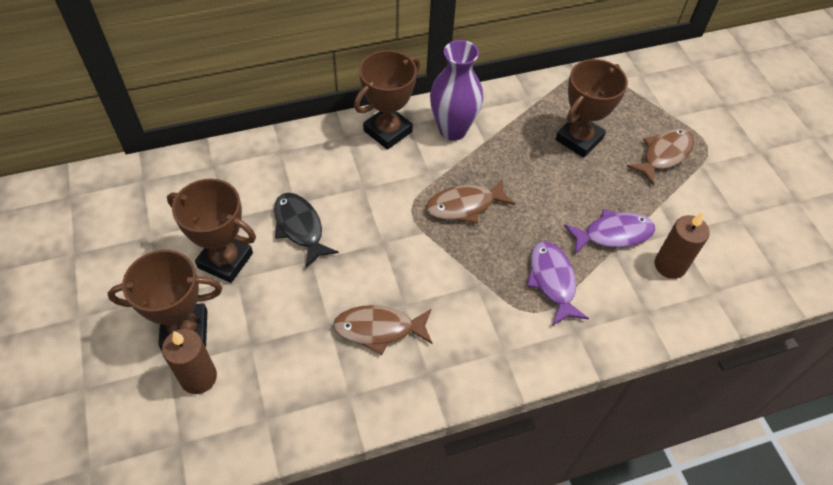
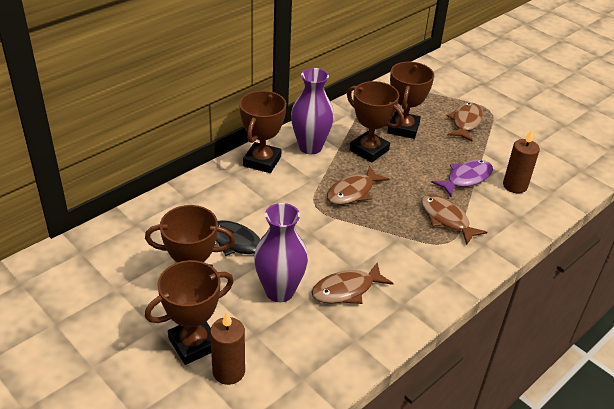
camera: 25 degrees left, 15 degrees down
purple fish [527,241,589,326] -> brown fish [421,194,488,245]
none -> purple vase [254,203,308,302]
none -> brown trophy [347,81,404,162]

